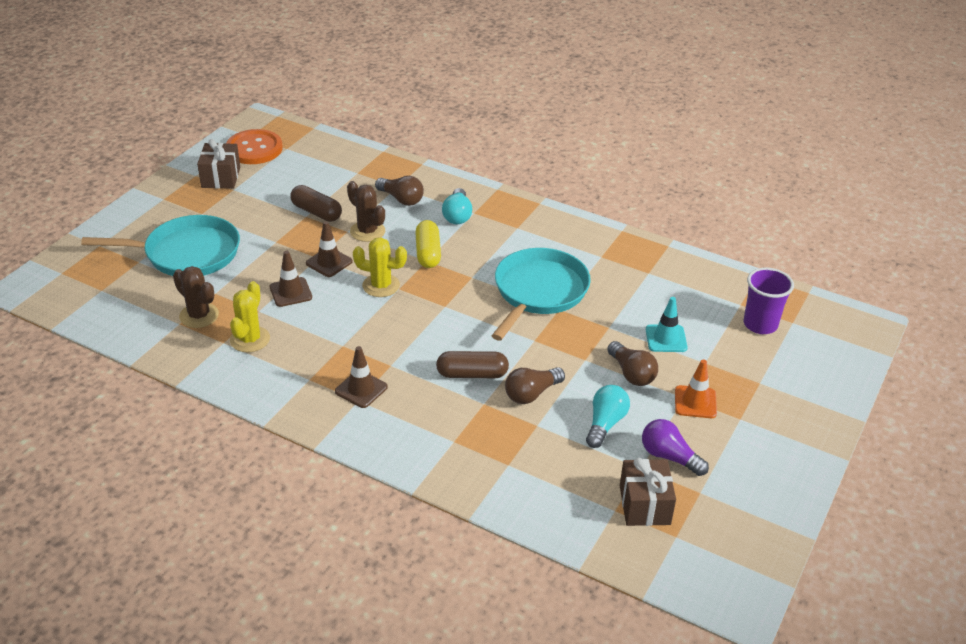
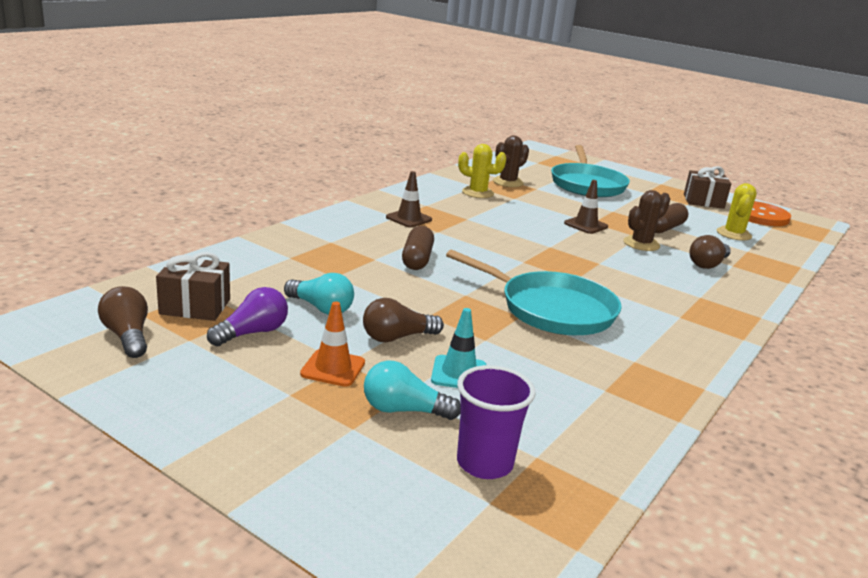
camera: 95 degrees right, 15 degrees down
brown traffic cone [270,251,312,307] -> none
yellow cactus [353,237,407,297] -> yellow cactus moved to [717,183,757,241]
yellow capsule [415,220,441,268] -> none
turquoise light bulb [442,188,472,225] -> turquoise light bulb moved to [364,361,461,420]
brown light bulb [505,367,565,404] -> brown light bulb moved to [98,286,148,358]

